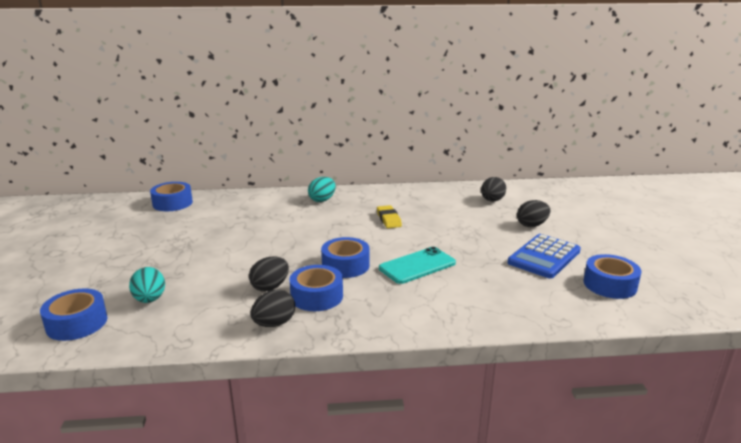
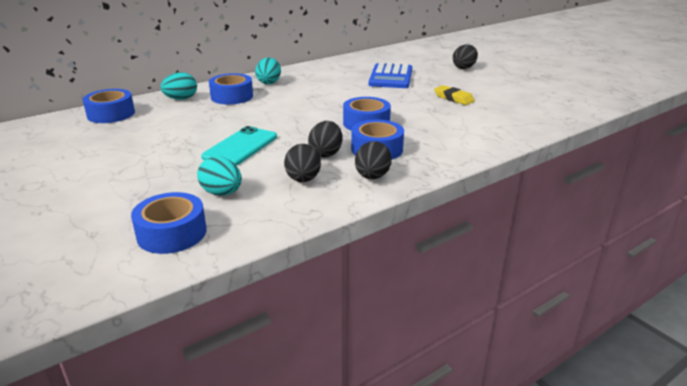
camera: 30 degrees left, 5 degrees up
yellow eraser [377,205,402,228] -> yellow eraser moved to [434,85,475,105]
turquoise phone [379,247,456,284] -> turquoise phone moved to [201,126,277,166]
black egg [481,177,506,201] -> black egg moved to [284,144,321,182]
blue calculator [507,234,581,278] -> blue calculator moved to [369,63,412,88]
blue tape [583,254,641,299] -> blue tape moved to [209,73,253,105]
none -> turquoise egg [160,72,197,100]

